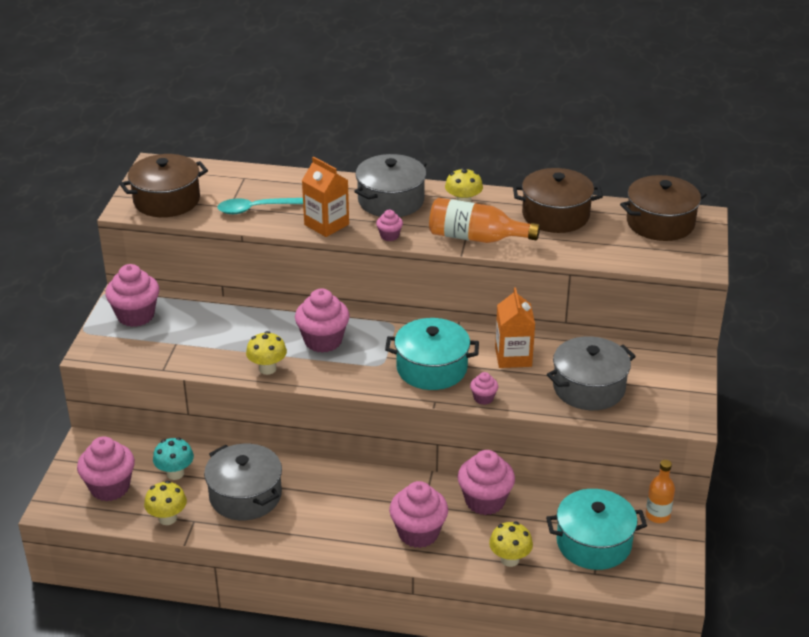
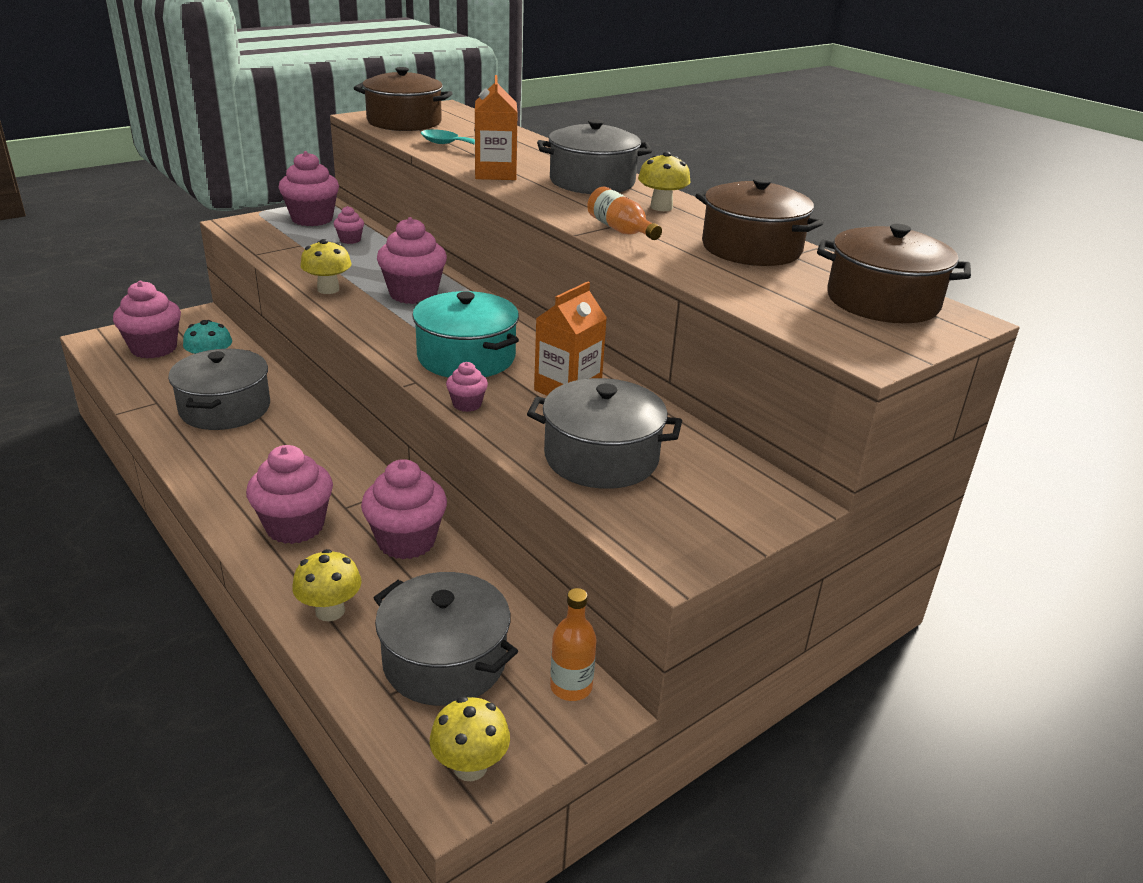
camera: 40 degrees right, 5 degrees down
yellow mushroom [144,481,187,525] -> yellow mushroom moved to [430,697,510,781]
pink cupcake [376,210,403,241] -> pink cupcake moved to [334,206,364,244]
orange bottle [429,198,540,243] -> orange bottle [587,186,662,240], size x0.63
turquoise pot [546,489,647,570] -> grey pot [374,572,518,706]

